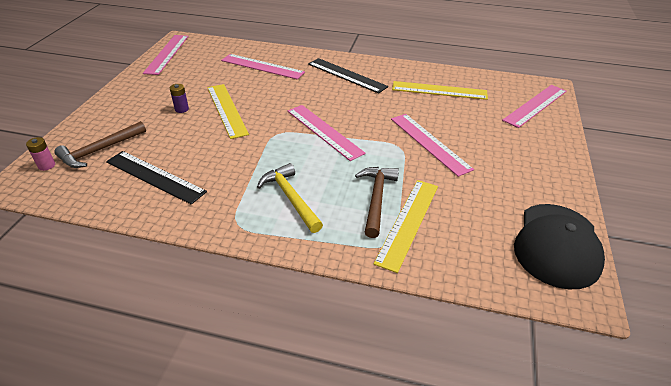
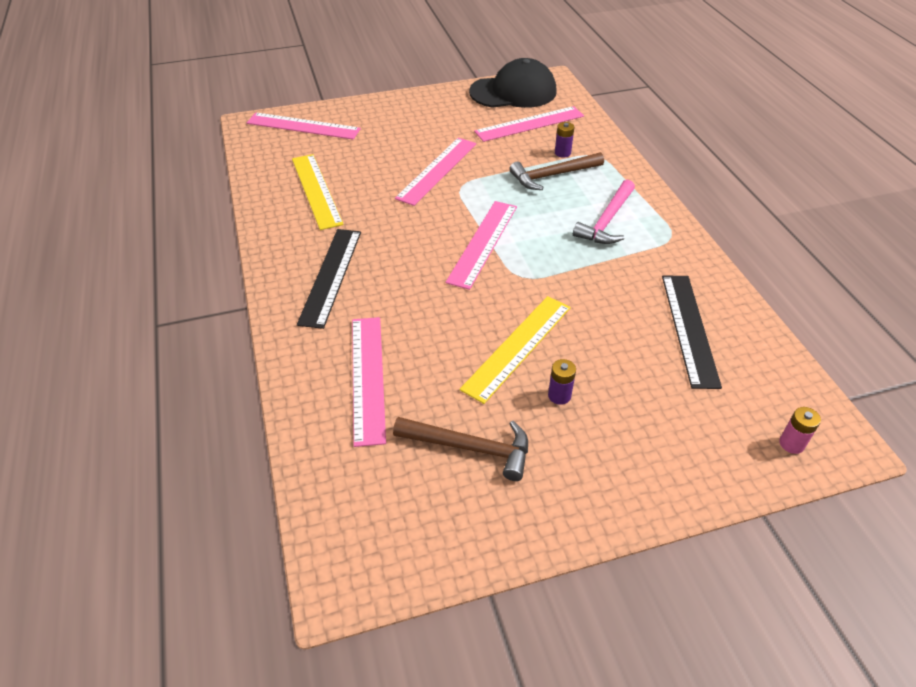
camera: 120 degrees left, 5 degrees up
brown hammer [54,121,146,168] -> brown hammer moved to [393,417,528,481]
pink ruler [143,35,188,75] -> pink ruler moved to [474,106,584,142]
yellow hammer [257,163,323,233] -> pink hammer [573,180,635,244]
yellow ruler [374,180,438,273] -> purple battery [555,122,574,158]

